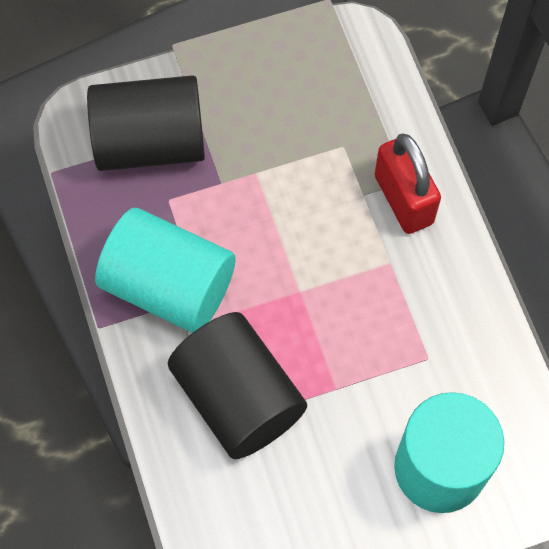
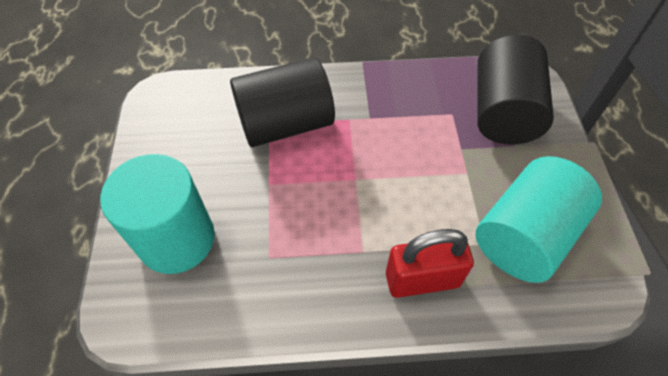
camera: 105 degrees right, 10 degrees down
turquoise cylinder [95,208,236,333] -> turquoise cylinder moved to [475,156,602,283]

